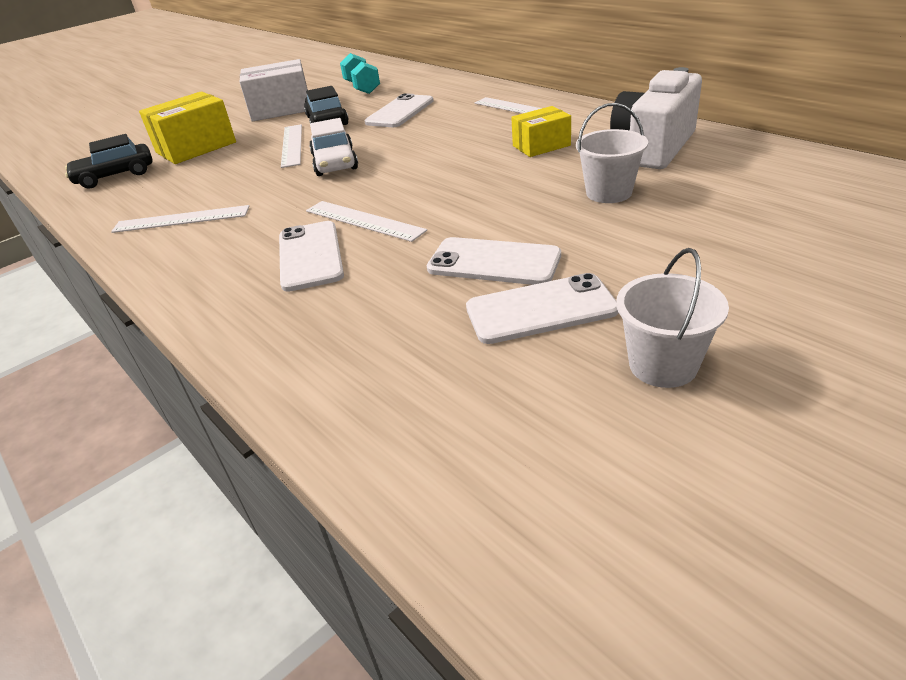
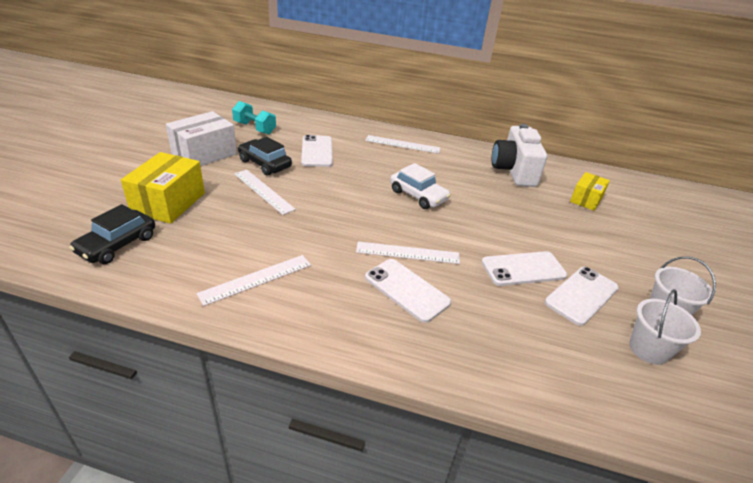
camera: 40 degrees left, 0 degrees up
white car [309,118,358,176] -> white car moved to [390,163,451,209]
yellow box [511,106,571,157] -> yellow box moved to [570,172,610,211]
white bucket [576,103,648,203] -> white bucket moved to [629,289,701,365]

